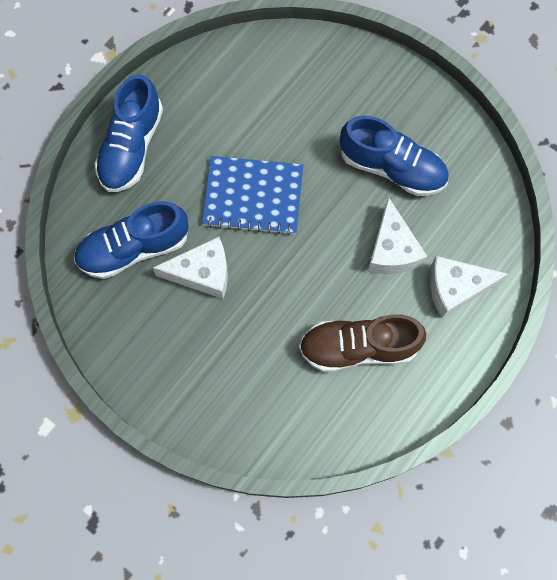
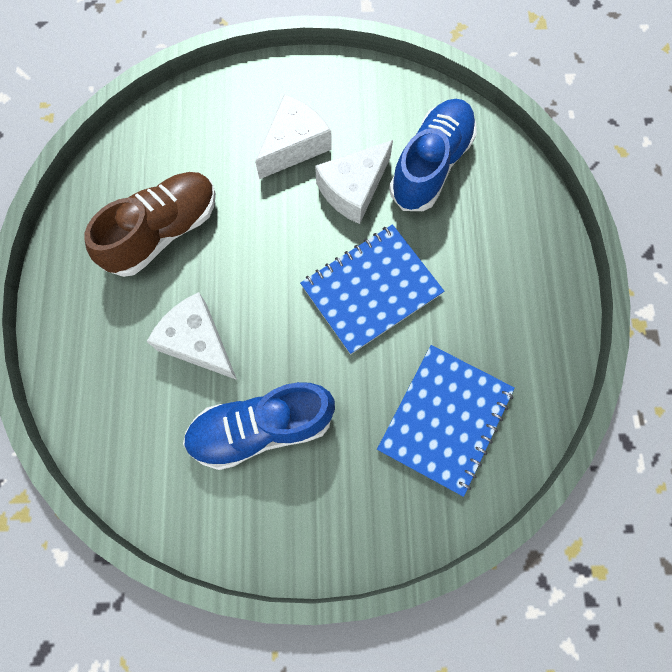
camera: 140 degrees right, 0 degrees up
blue shoe [95,74,163,192] -> none
white cheese [430,256,508,318] -> white cheese moved to [255,94,332,179]
none -> blue notebook [377,345,515,497]

